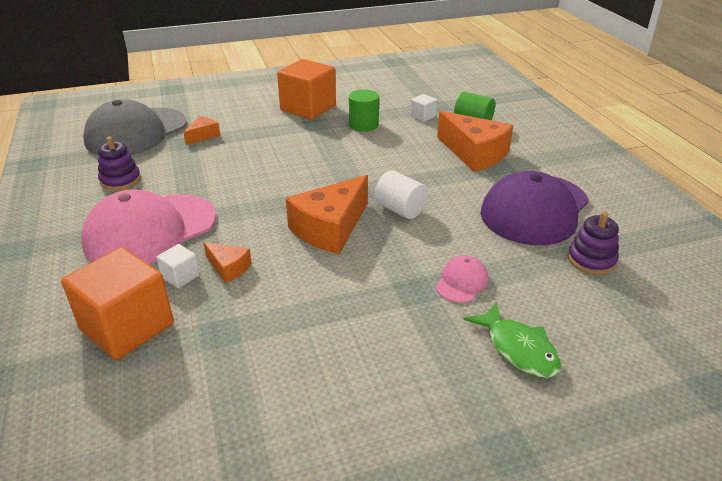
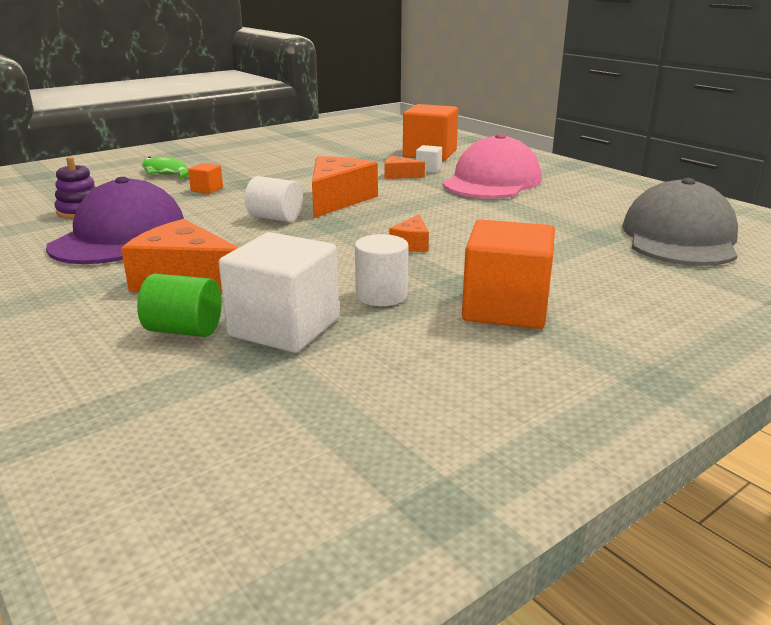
camera: 160 degrees right, 10 degrees down
purple stacking toy [98,137,141,191] -> none
orange cheese [183,116,220,145] -> orange cheese moved to [389,214,429,252]
green cylinder [349,89,379,132] -> white cylinder [355,234,408,306]
white cube [410,94,437,122] -> white cube [219,232,339,353], size x2.22
pink cap [436,255,488,303] -> orange cube [188,163,223,194]

